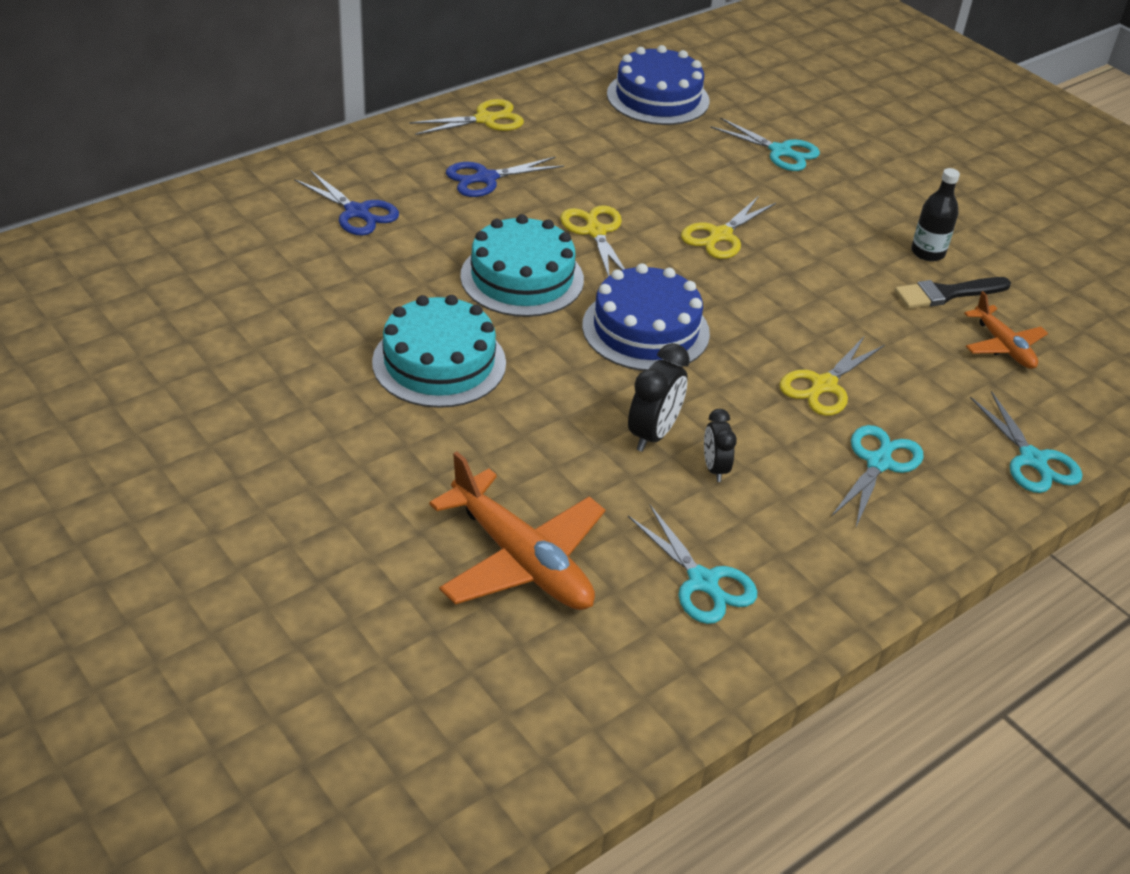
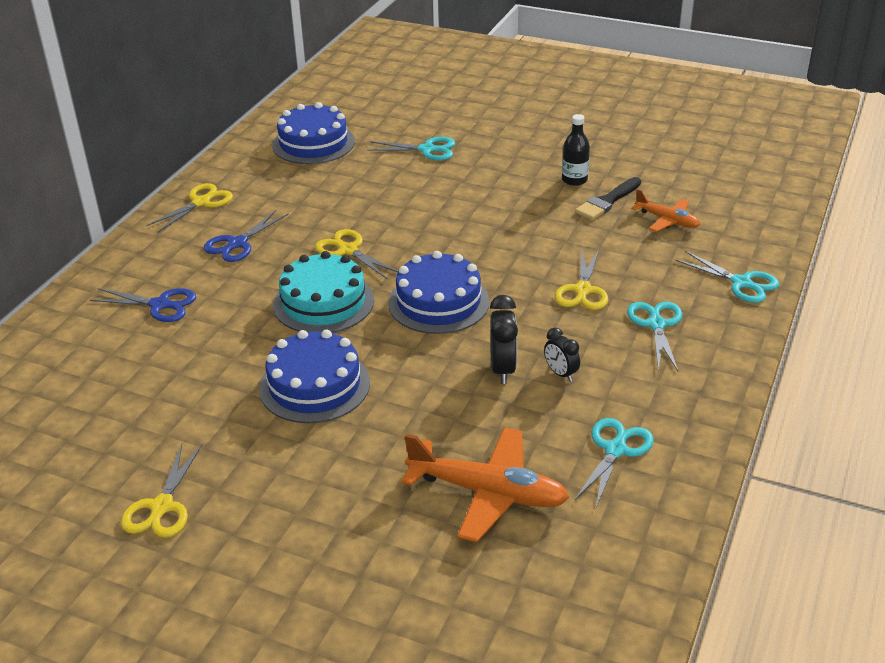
camera: 25 degrees left, 5 degrees down
turquoise cake [372,295,506,408] -> blue cake [259,329,370,423]
turquoise scissors [628,505,757,624] -> turquoise scissors turned 90 degrees counterclockwise [574,418,654,507]
yellow scissors [681,196,776,259] -> yellow scissors moved to [121,444,202,538]

